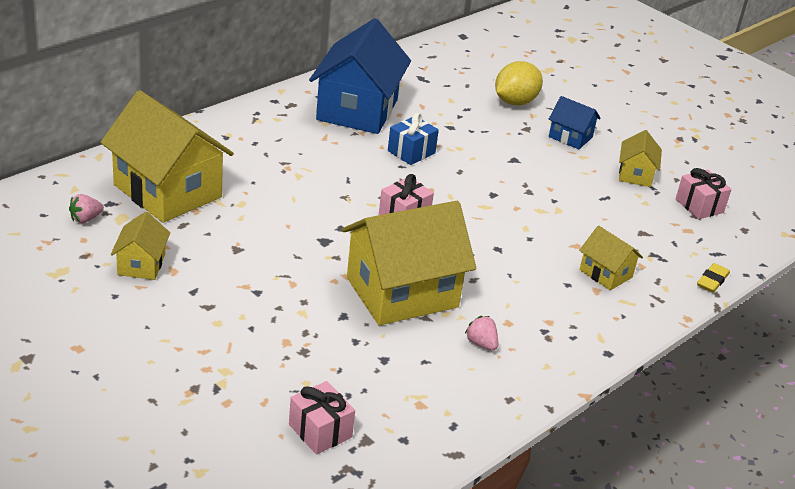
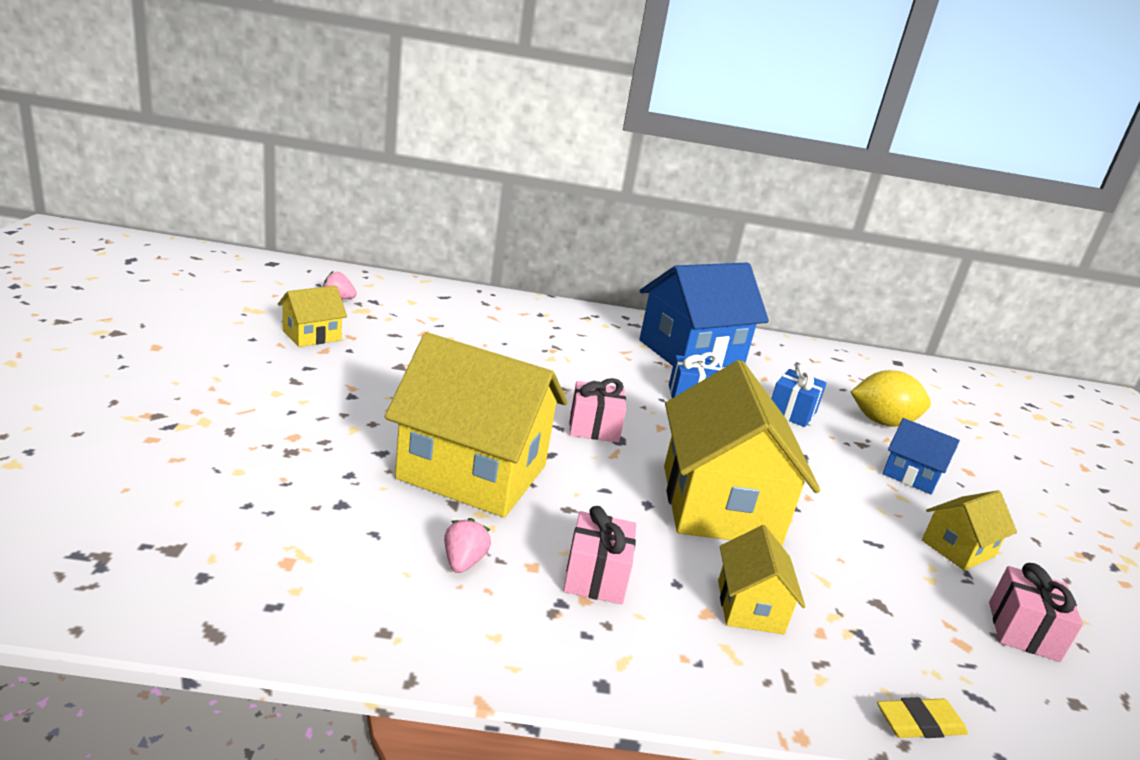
camera: 45 degrees right, 10 degrees down
yellow house [101,90,234,223] -> yellow house moved to [664,360,820,546]
pink gift [289,381,355,454] -> pink gift moved to [563,506,637,604]
blue house [549,96,601,149] -> blue house turned 45 degrees counterclockwise [883,418,960,494]
none -> blue gift [771,364,827,427]

